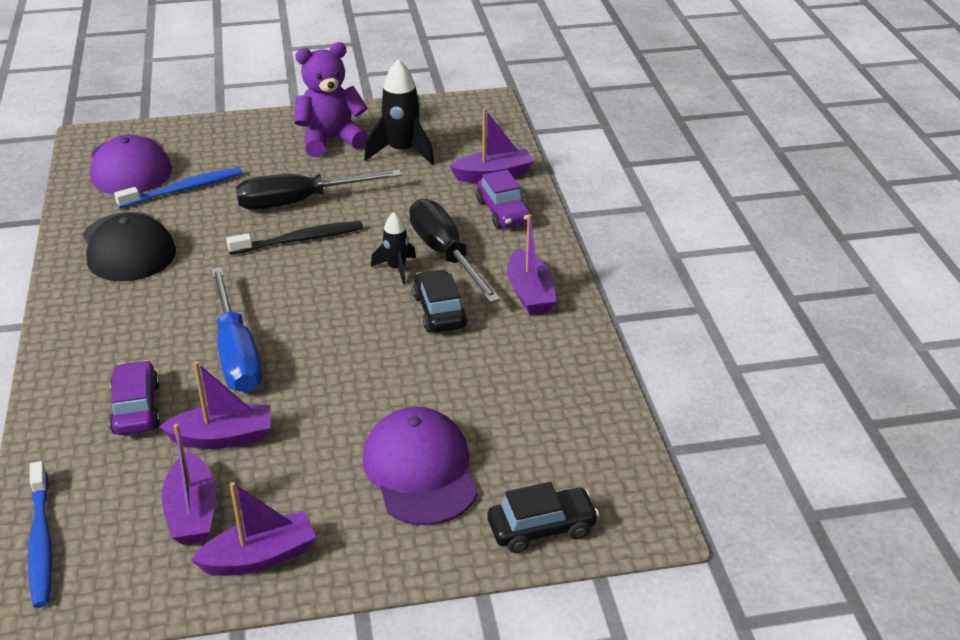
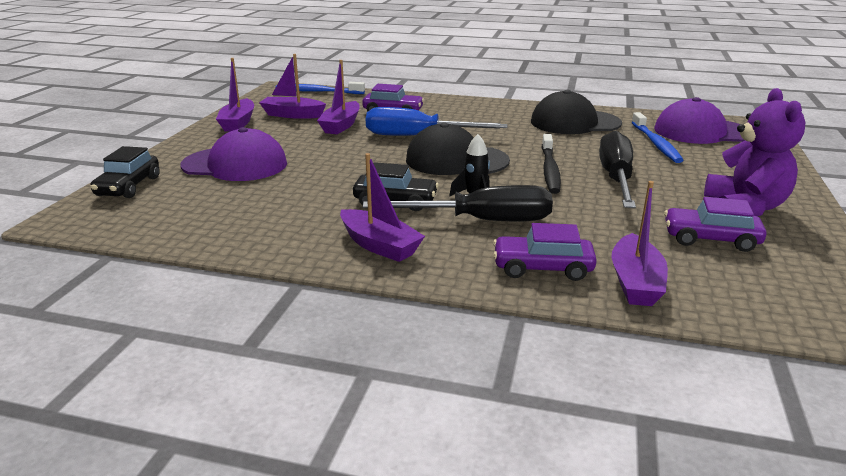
camera: 115 degrees right, 10 degrees down
black rocket [364,59,434,165] -> purple car [664,197,767,252]
purple boat [507,214,556,315] -> purple boat turned 150 degrees counterclockwise [340,153,425,262]
none -> black cap [406,123,510,175]

